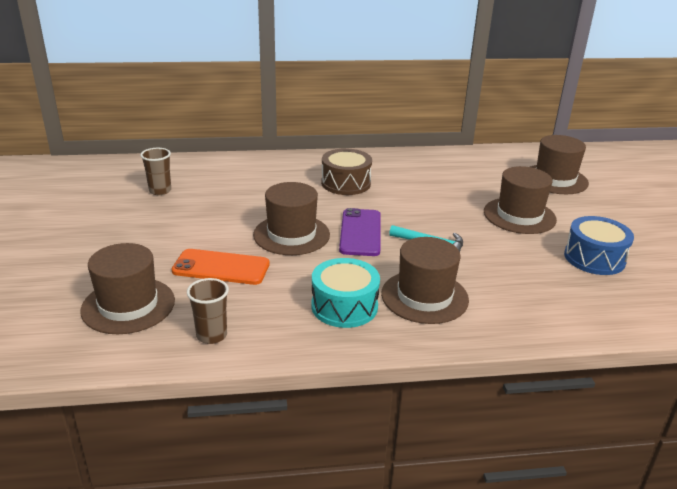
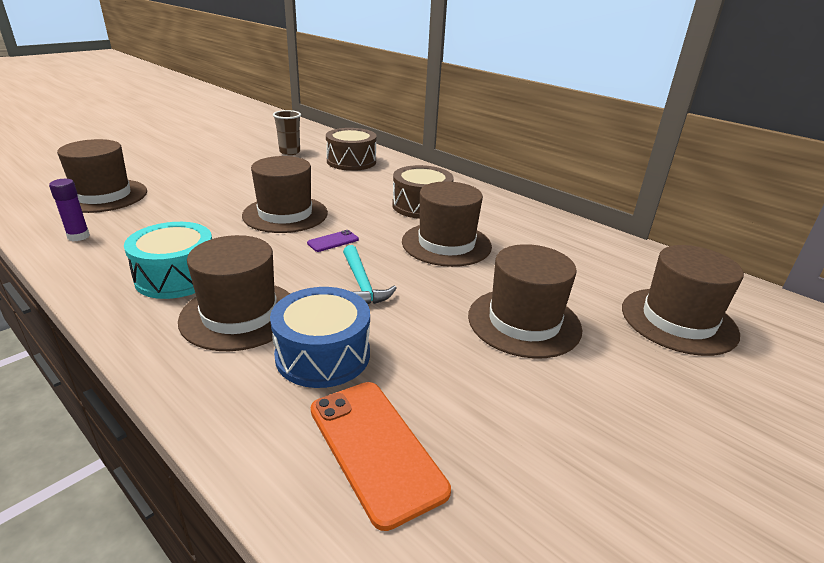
camera: 50 degrees right, 0 degrees up
orange phone [172,249,270,285] -> orange phone moved to [311,382,451,531]
brown cup [187,278,229,344] -> purple glue stick [49,179,90,241]
purple phone [339,208,381,256] -> purple phone [307,230,359,252], size x0.49
blue drum [564,216,634,275] -> blue drum moved to [270,287,370,388]
none -> brown drum [326,128,377,171]
none -> brown hat [402,181,492,267]

